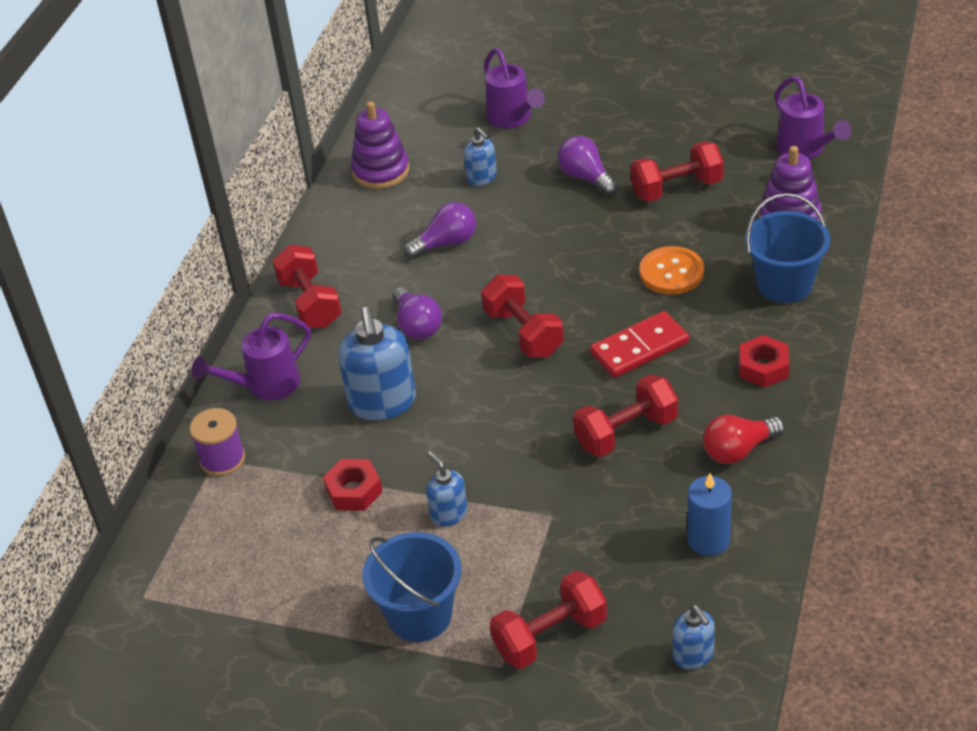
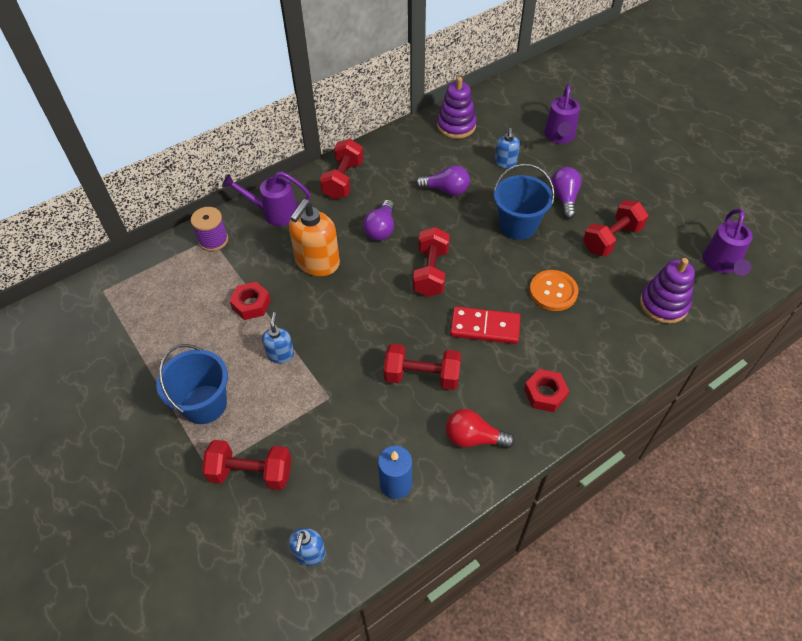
camera: 35 degrees right, 10 degrees up
blue soap dispenser [338,307,416,420] -> orange soap dispenser [289,199,340,276]
red dumbbell [630,141,724,202] -> red dumbbell turned 60 degrees counterclockwise [583,200,648,257]
blue bucket [745,193,830,303] -> blue bucket moved to [493,164,555,240]

